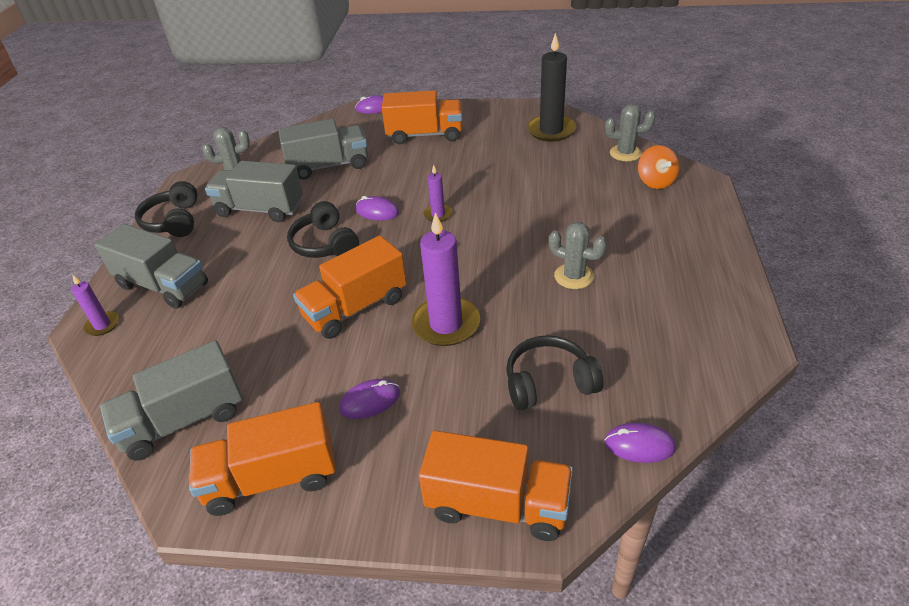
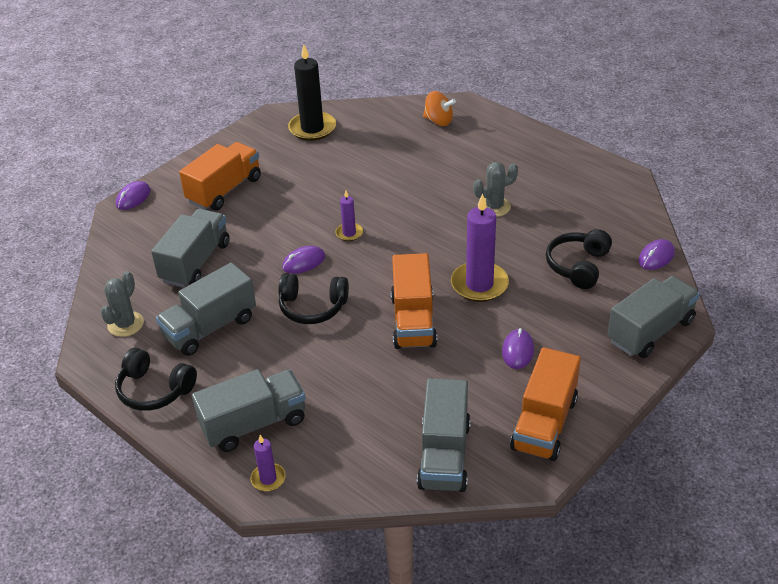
camera: 55 degrees left, 0 degrees up
orange truck [419,430,573,541] -> grey truck [607,276,700,358]
grey cactus [605,104,656,161] -> none

